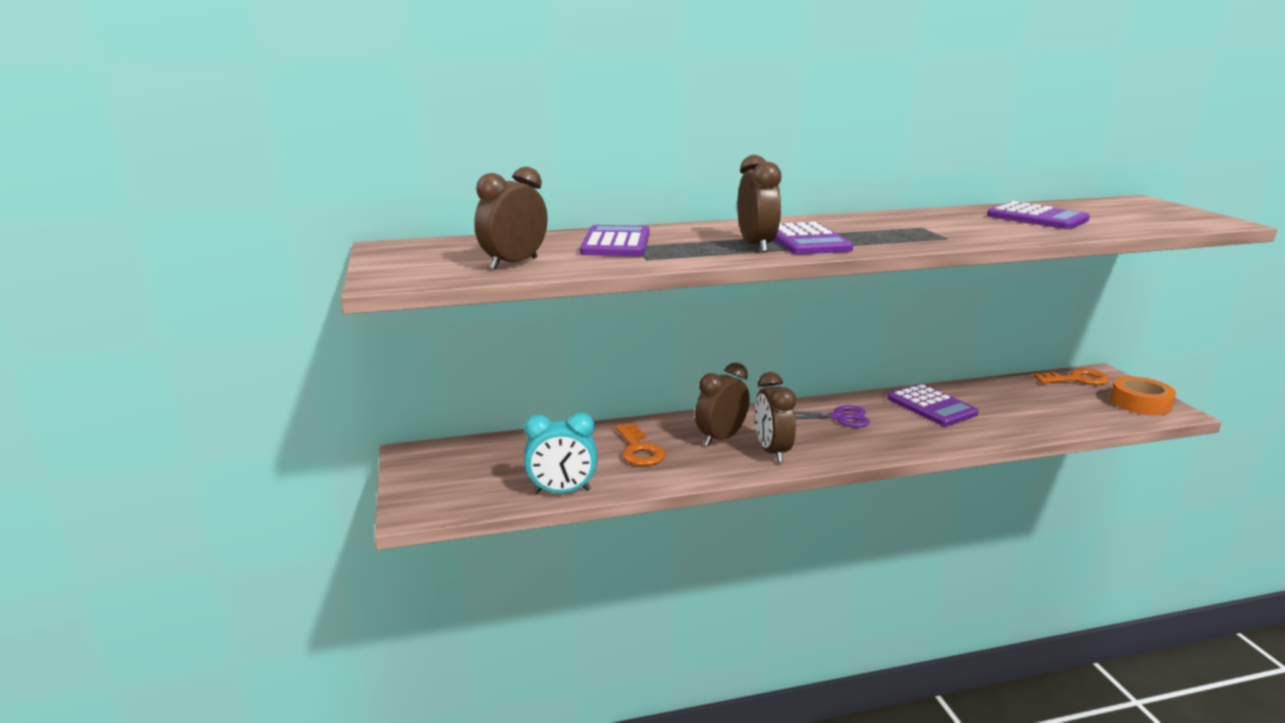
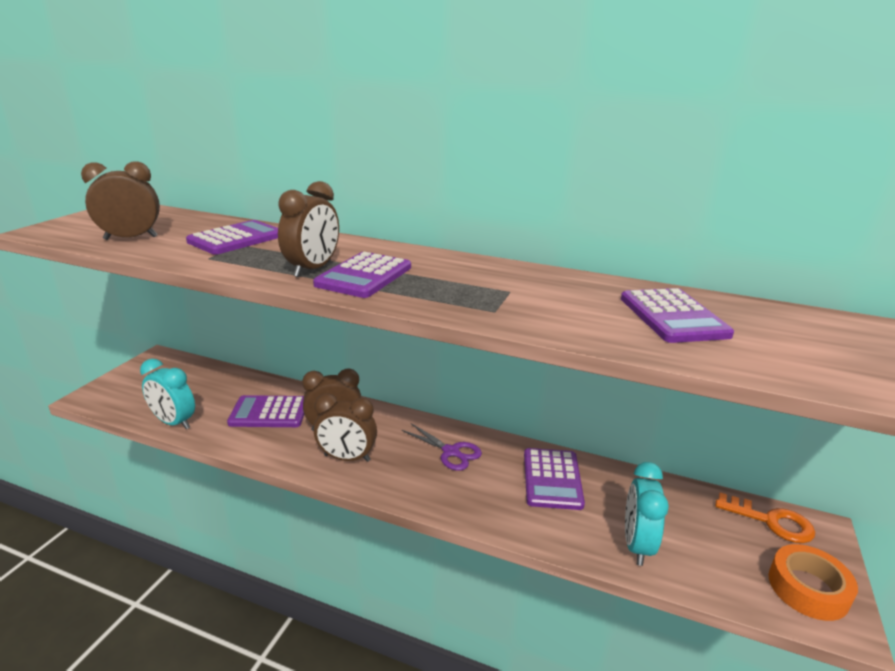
camera: 35 degrees right, 5 degrees up
orange key [615,423,666,466] -> purple calculator [227,395,304,427]
brown clock [755,372,796,463] -> brown clock turned 105 degrees counterclockwise [314,393,377,462]
none -> turquoise clock [625,462,669,566]

